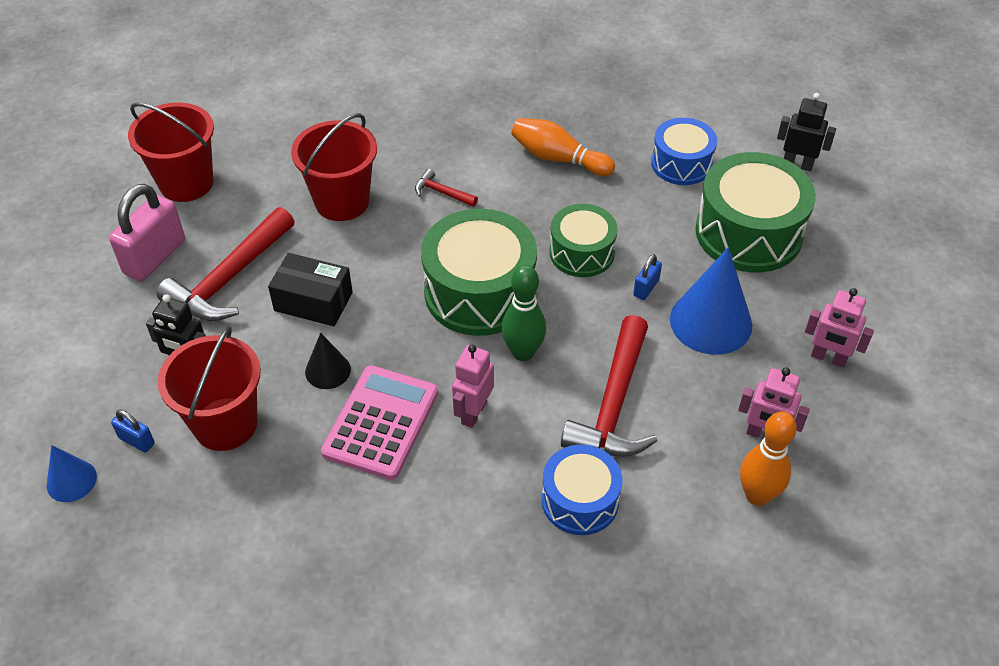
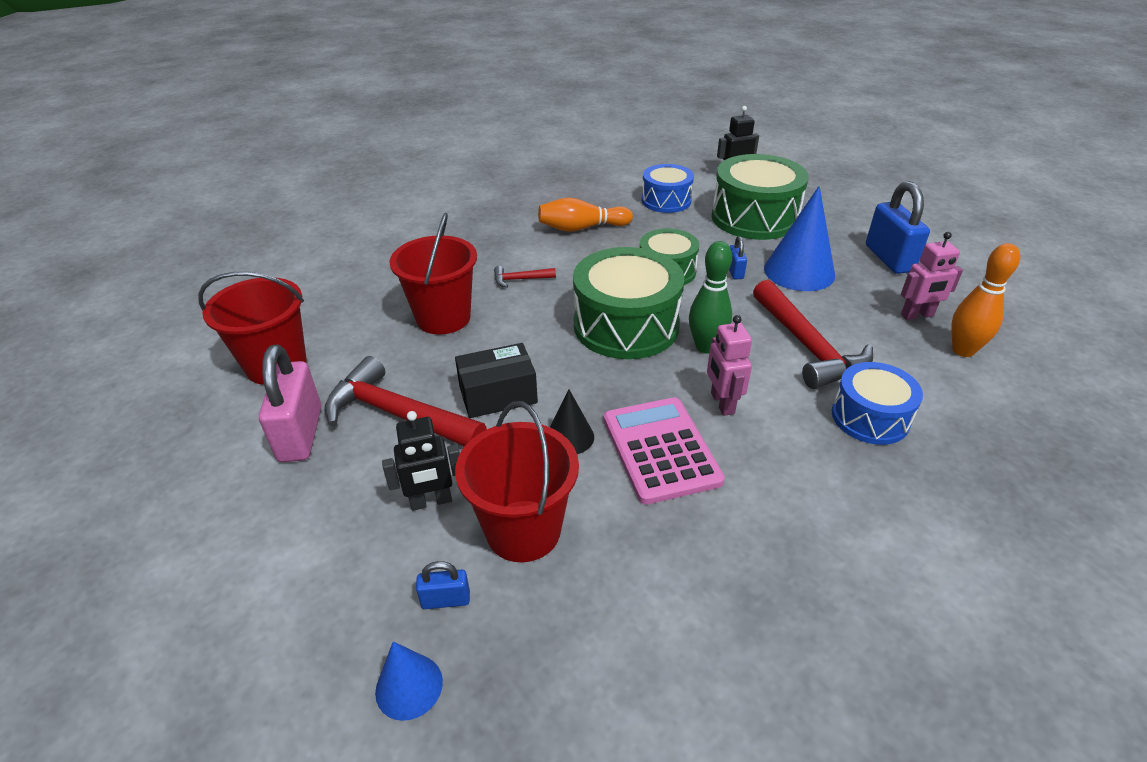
camera: 35 degrees left, 10 degrees down
red hammer [157,207,295,321] -> red hammer turned 120 degrees clockwise [324,356,487,447]
pink robot [805,288,874,368] -> blue padlock [866,181,930,274]

